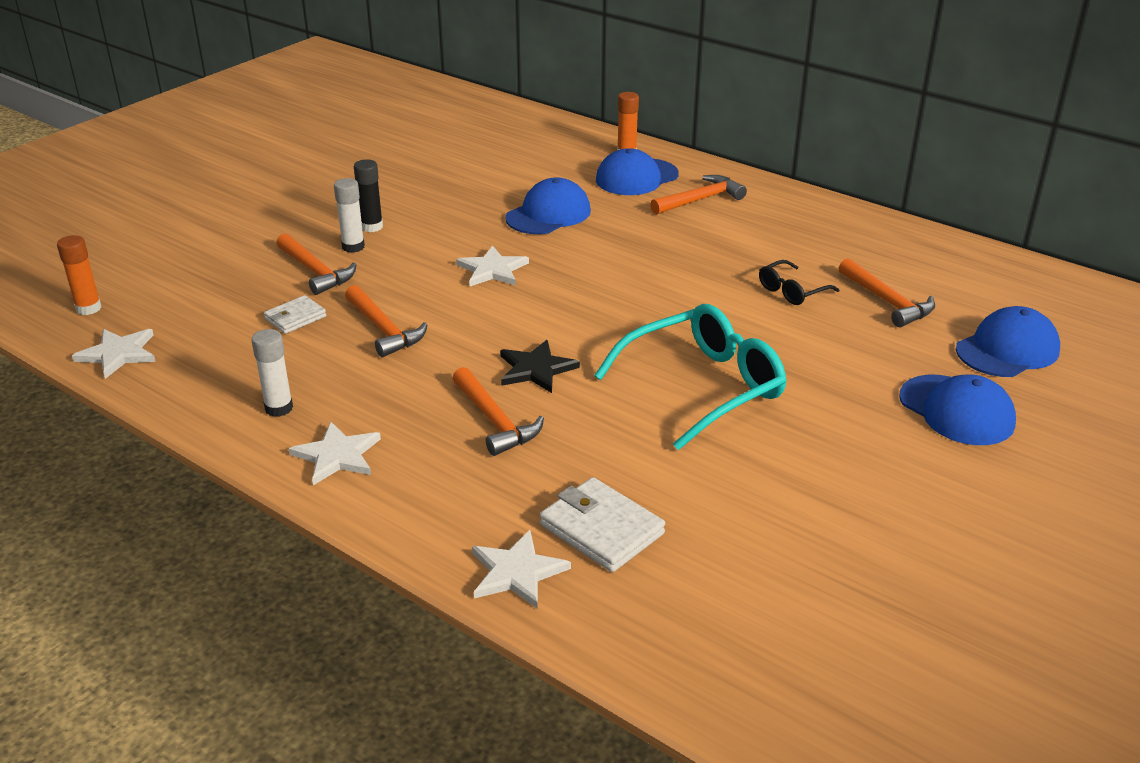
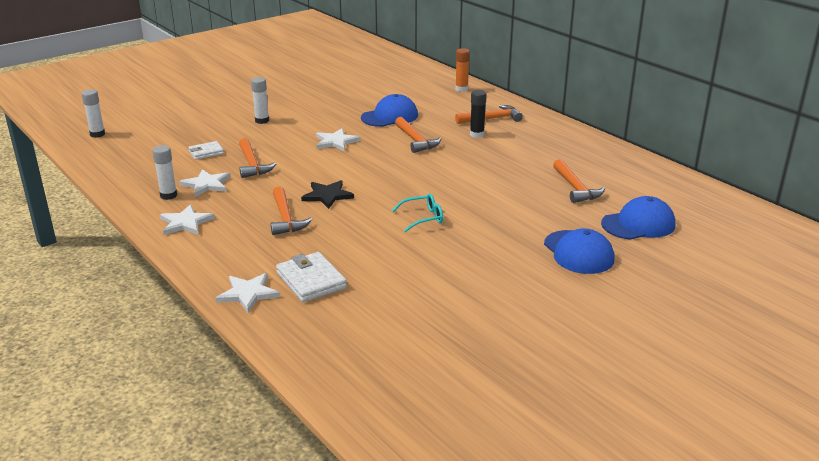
camera: 15 degrees right, 5 degrees down
orange glue stick [57,235,101,315] -> white glue stick [81,89,105,138]
white star [72,329,156,379] -> white star moved to [179,169,231,197]
orange hammer [276,234,356,295] -> orange hammer moved to [395,117,441,153]
black glue stick [354,160,383,232] -> black glue stick moved to [470,90,487,138]
turquoise glasses [594,304,787,450] -> turquoise glasses [392,194,443,232], size x0.48
blue cap [596,148,679,195] -> none
black glasses [759,260,839,305] -> none

